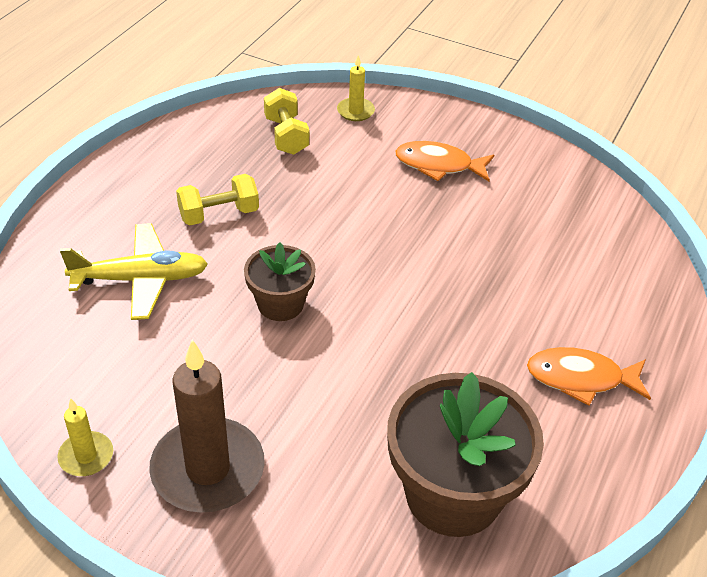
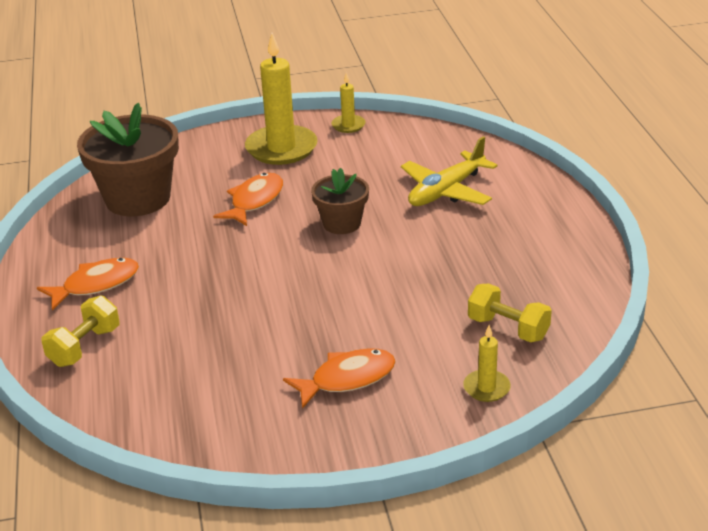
camera: 145 degrees right, 10 degrees down
brown candle [149,340,265,513] -> yellow candle [245,33,318,165]
yellow dumbbell [176,174,259,225] -> yellow dumbbell moved to [41,296,120,367]
none -> orange fish [213,173,283,226]

